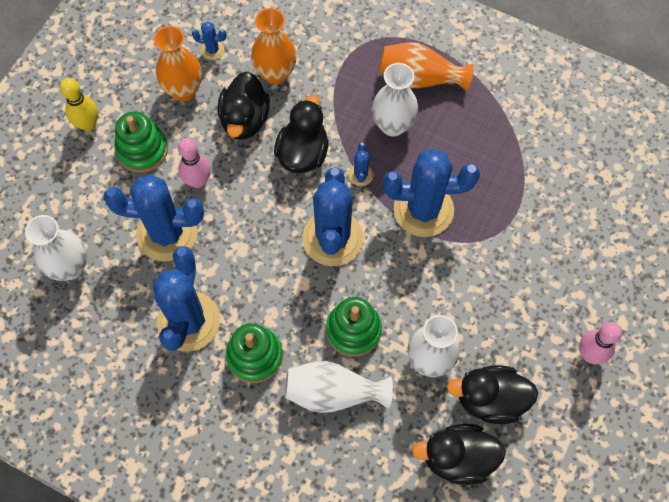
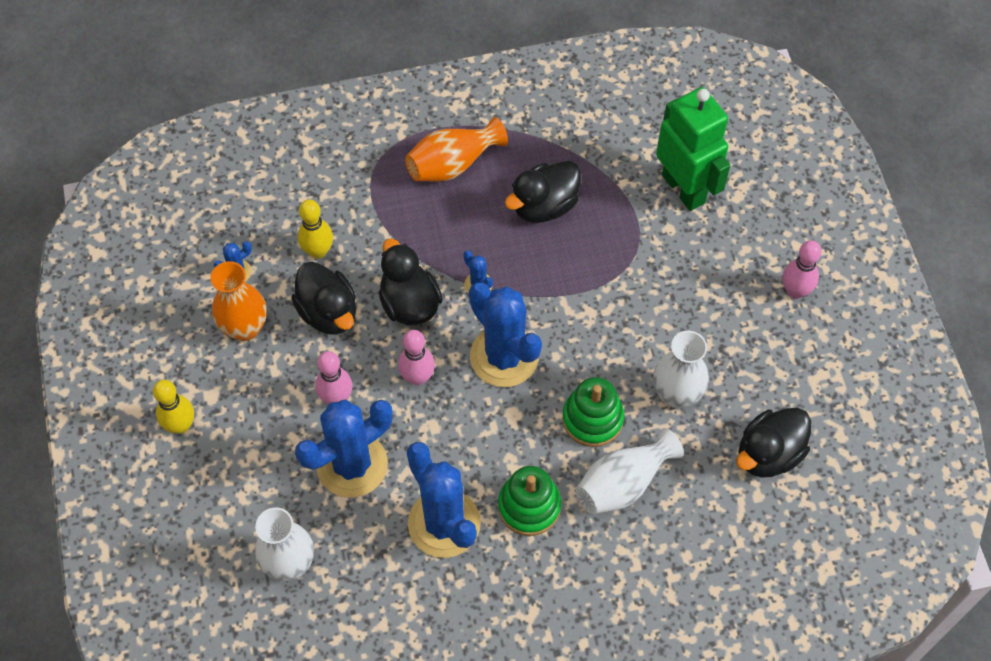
camera: 40 degrees left, 5 degrees down
green stacking toy [115,111,168,173] -> none
orange vase [251,8,297,84] -> yellow bowling pin [298,199,333,259]
white vase [372,63,418,137] -> none
blue cactus [383,149,480,237] -> none
black duck [447,365,538,424] -> black duck moved to [505,161,581,223]
none -> pink bowling pin [398,330,435,385]
none -> green robot [656,87,730,211]

